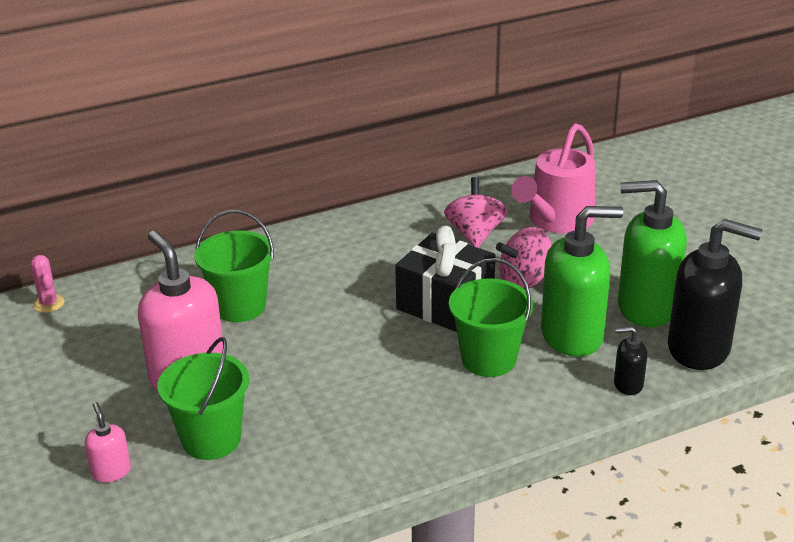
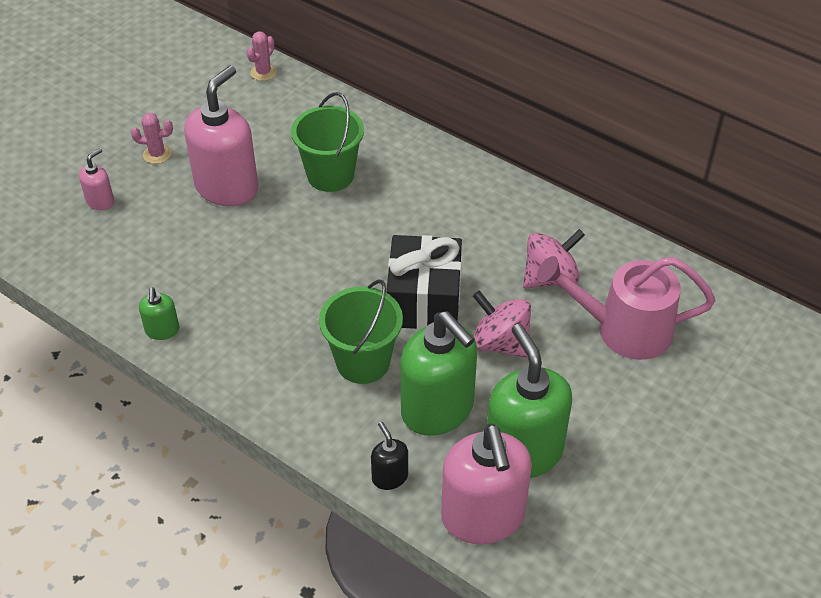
camera: 60 degrees right, 15 degrees up
green bucket [157,337,249,460] -> none
black soap dispenser [668,219,762,370] -> pink soap dispenser [441,424,532,544]
none -> pink cactus [131,113,173,164]
none -> green soap dispenser [139,287,179,340]

